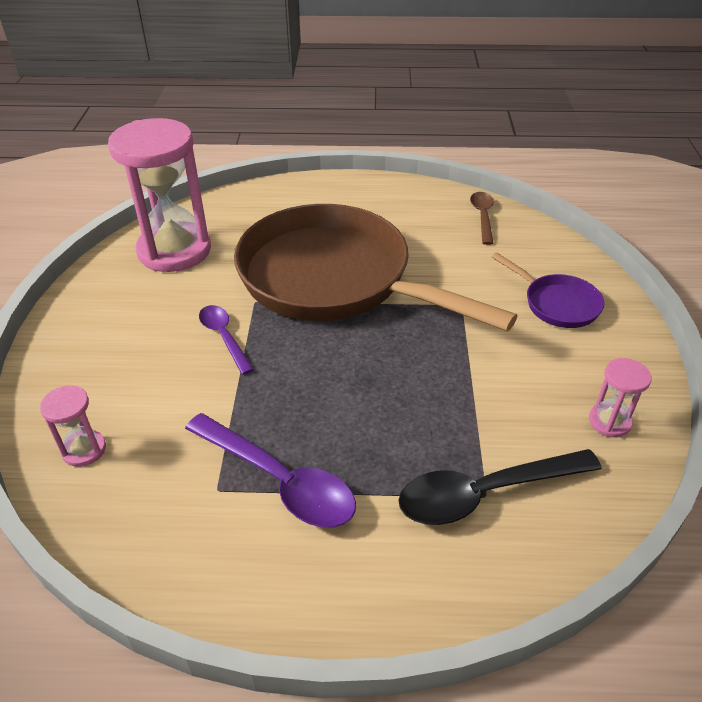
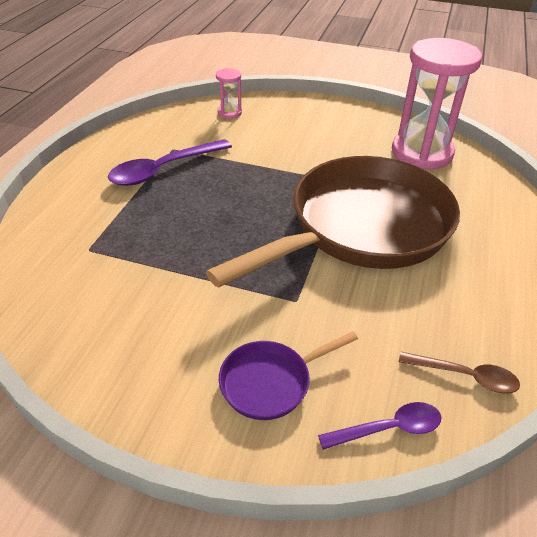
camera: 105 degrees right, 0 degrees up
purple spoon [199,305,254,375] -> purple spoon moved to [318,402,442,450]
black spoon [399,449,602,525] -> none
pink hourglass [589,358,652,437] -> none

